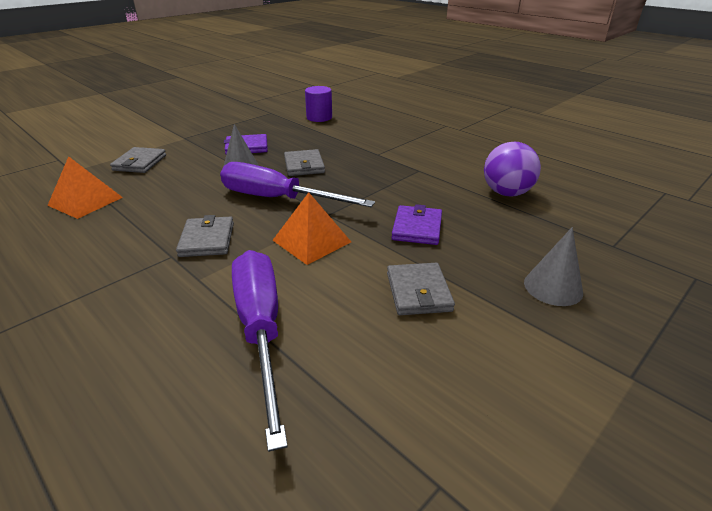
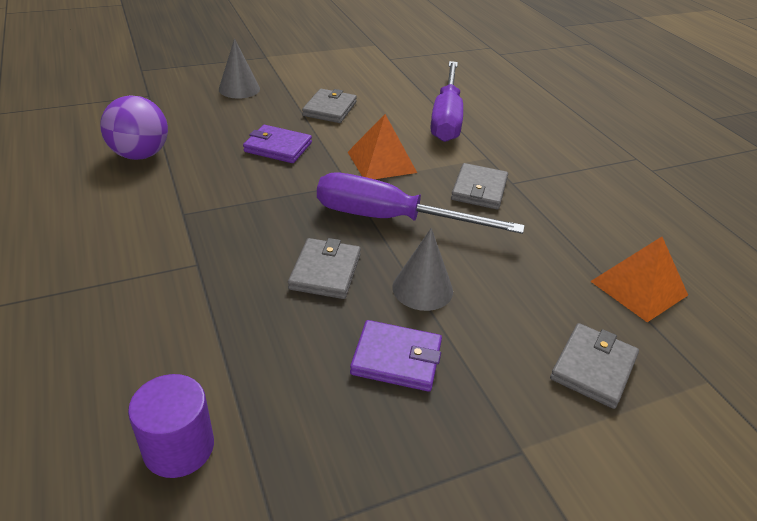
camera: 160 degrees left, 5 degrees up
purple screwdriver [220,162,375,207] -> purple screwdriver turned 150 degrees clockwise [317,173,525,234]
purple wallet [391,204,442,245] -> purple wallet turned 75 degrees clockwise [243,125,312,163]

